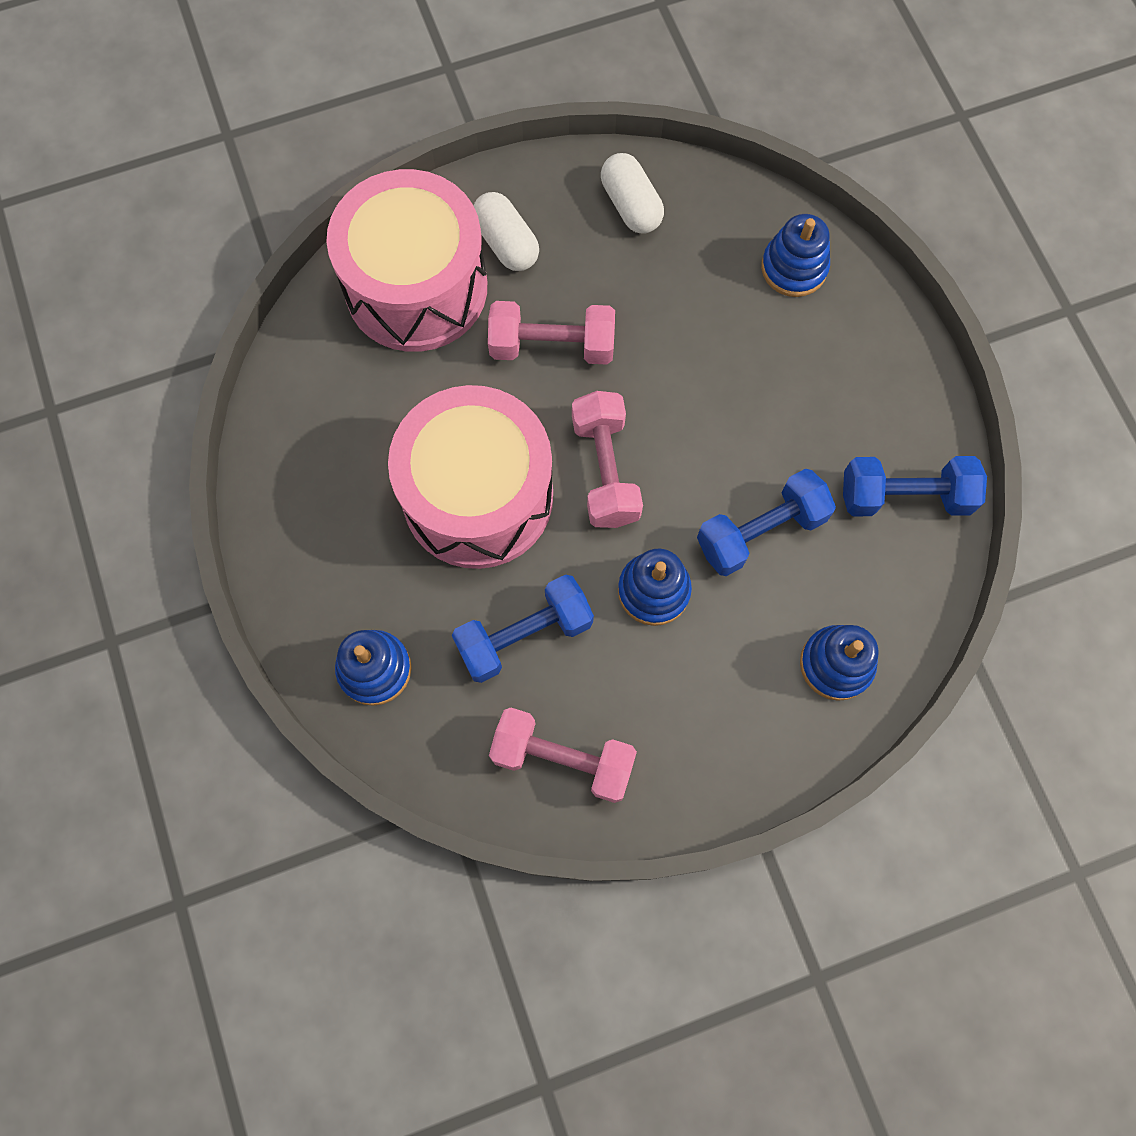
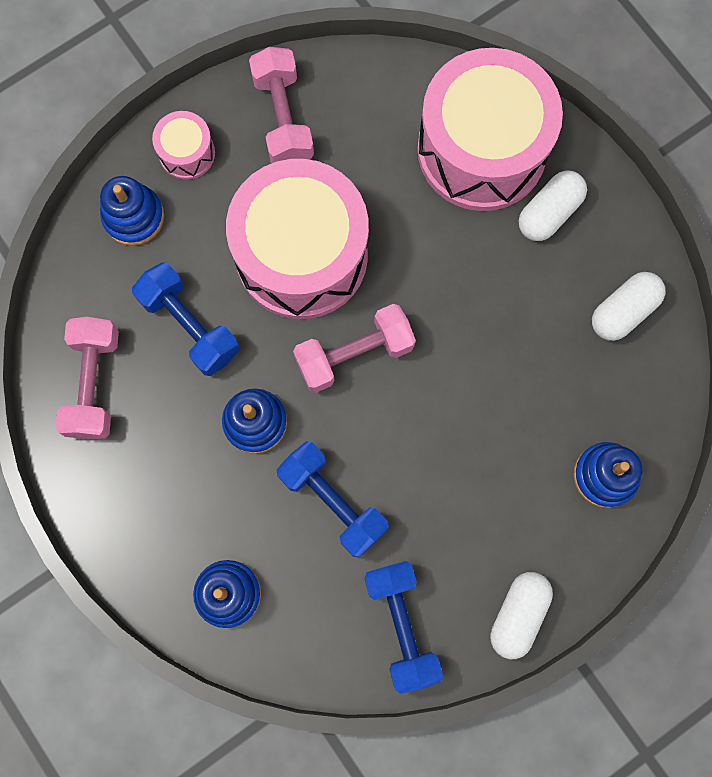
camera: 75 degrees right, 5 degrees up
pink dumbbell [488,301,615,364] -> pink dumbbell moved to [249,47,314,163]
none -> pink drum [152,111,215,180]
none -> white capsule [490,572,553,659]

